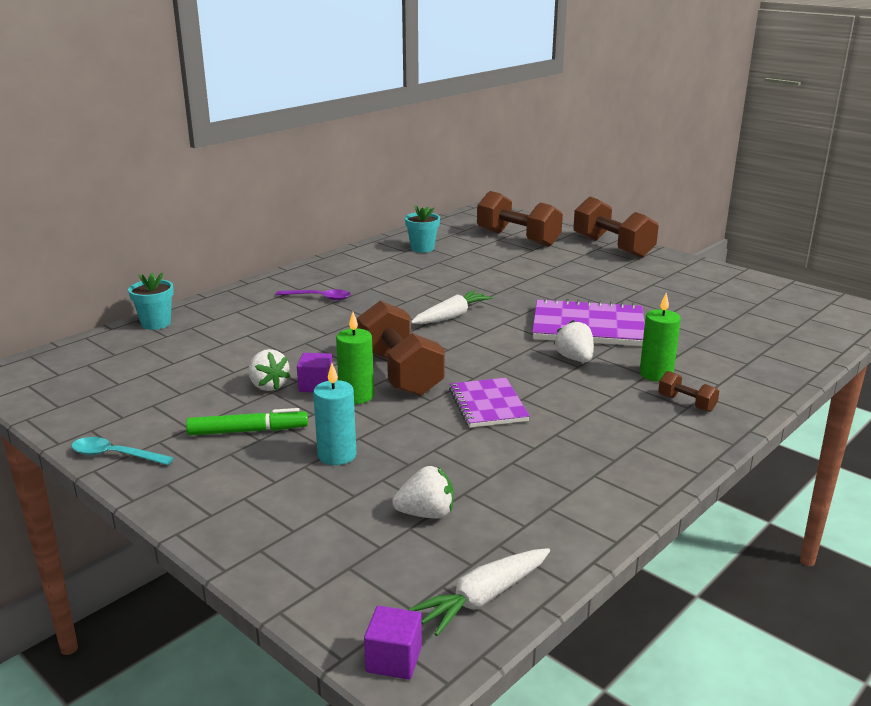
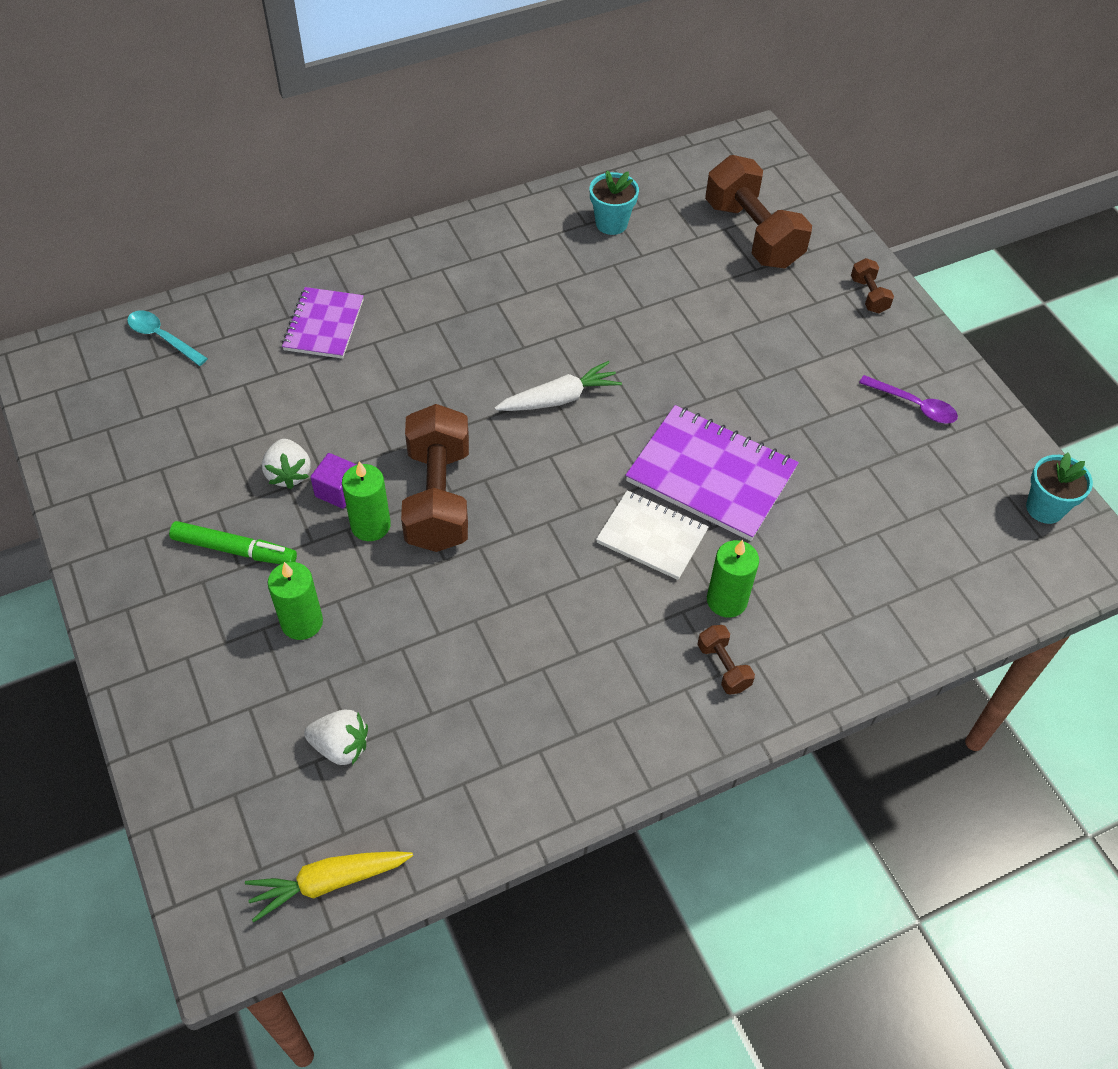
camera: 20 degrees right, 30 degrees up
turquoise spoon [71,437,174,465] -> turquoise spoon moved to [127,311,208,366]
turquoise flower pot [128,272,174,330] -> turquoise flower pot moved to [1026,453,1093,524]
purple spoon [276,289,351,300] -> purple spoon moved to [859,375,958,423]
turquoise candle [313,363,356,465] -> green candle [268,562,323,640]
purple cube [364,606,422,680] -> none
white carrot [408,548,550,636] -> yellow carrot [245,851,413,922]
purple notebook [449,378,530,428] -> purple notebook moved to [282,287,364,359]
white strawberry [554,320,594,362] -> white notebook [596,490,708,580]
brown dumbbell [573,197,659,258] -> brown dumbbell [851,258,894,313], size x0.45

